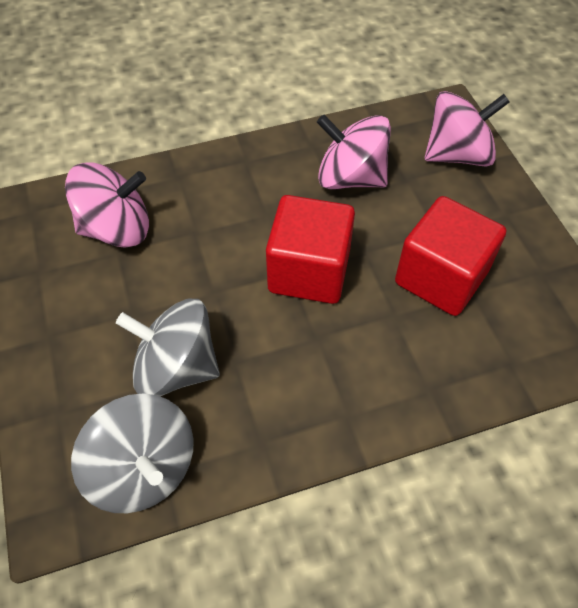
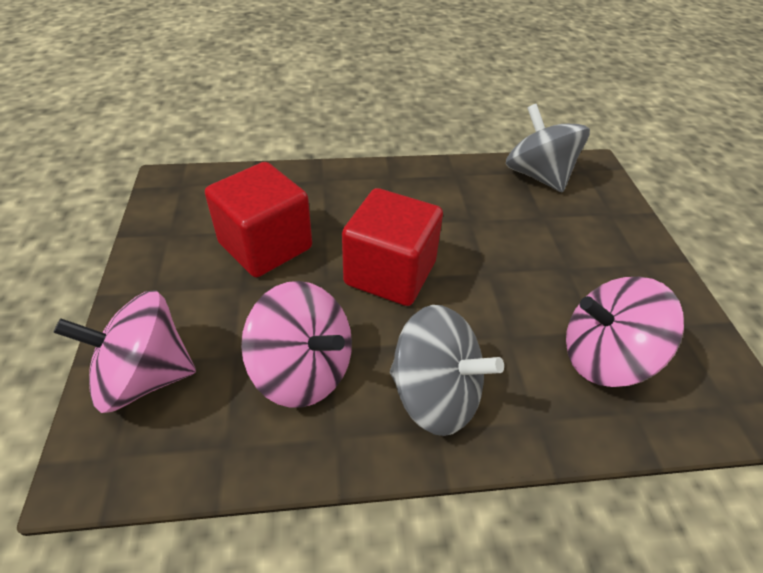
camera: 170 degrees left, 10 degrees down
grey spinning top [116,299,220,396] -> grey spinning top moved to [390,305,504,436]

